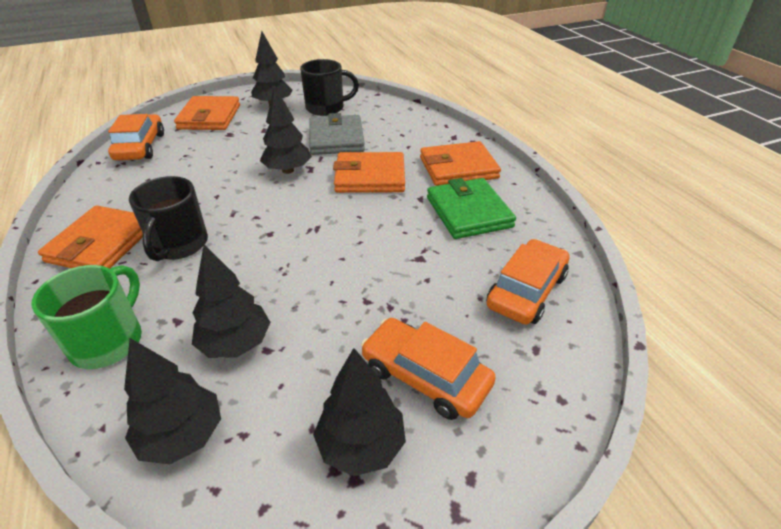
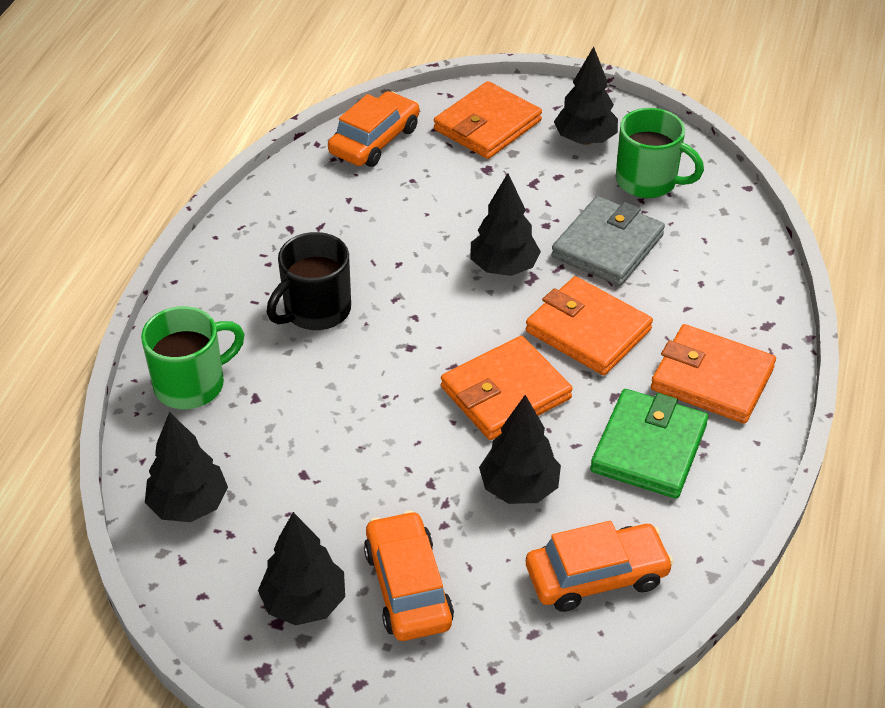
camera: 40 degrees right, 5 degrees up
orange wallet [38,205,143,269] -> orange wallet moved to [441,336,573,440]
black tree [192,245,270,358] -> black tree moved to [479,395,561,504]
black mug [300,59,359,116] -> green mug [616,108,704,198]

